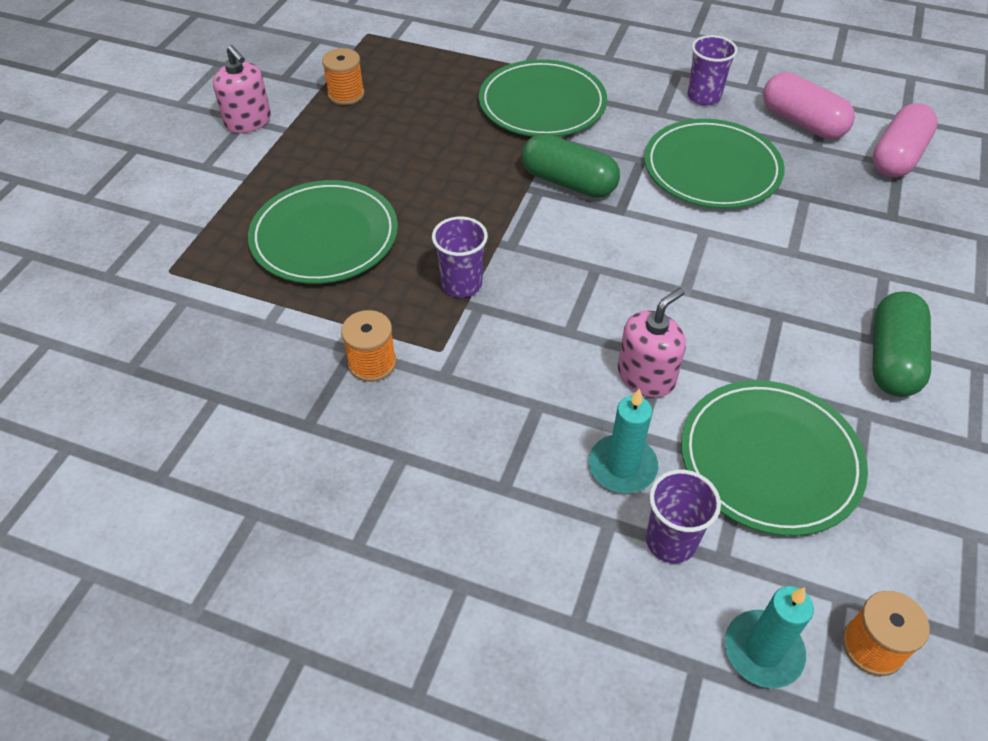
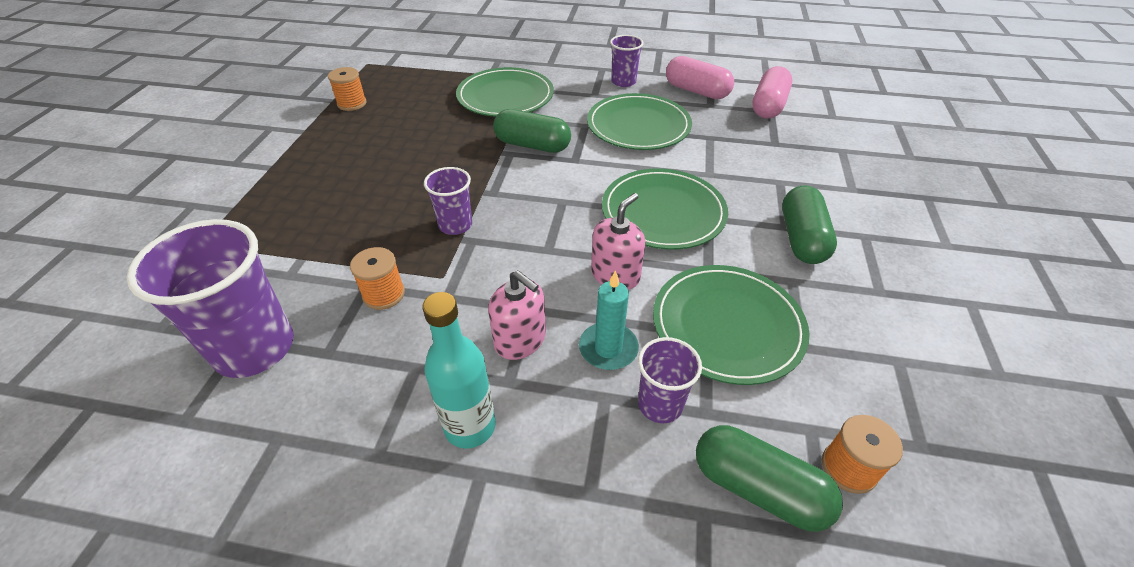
camera: 10 degrees left, 5 degrees down
pink soap dispenser [213,45,271,133] -> pink soap dispenser moved to [488,270,546,360]
green plate [248,180,398,284] -> green plate moved to [602,168,728,250]
turquoise candle [725,586,814,688] -> green capsule [696,425,843,532]
none -> purple cup [126,219,294,378]
none -> turquoise bottle [422,292,496,448]

